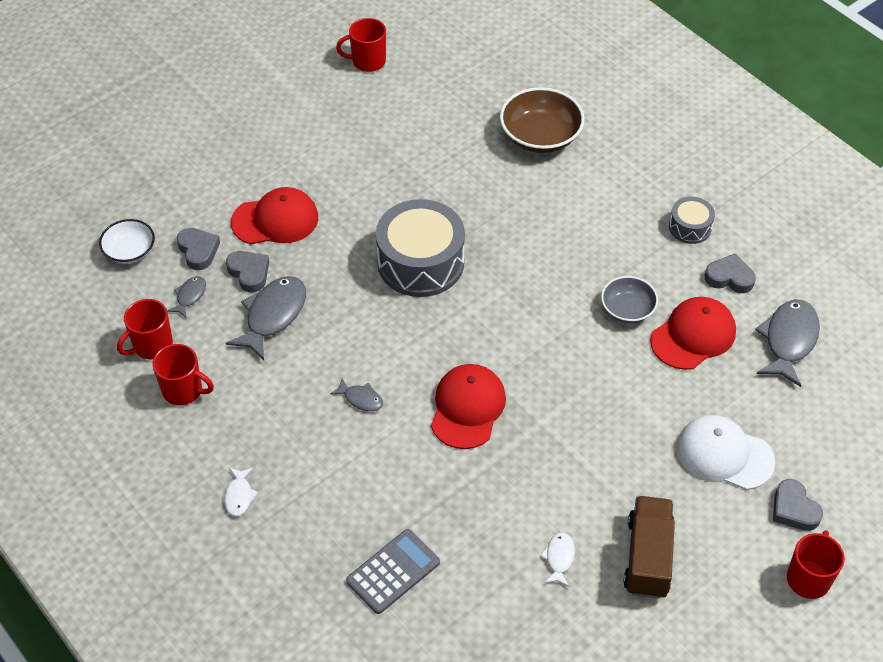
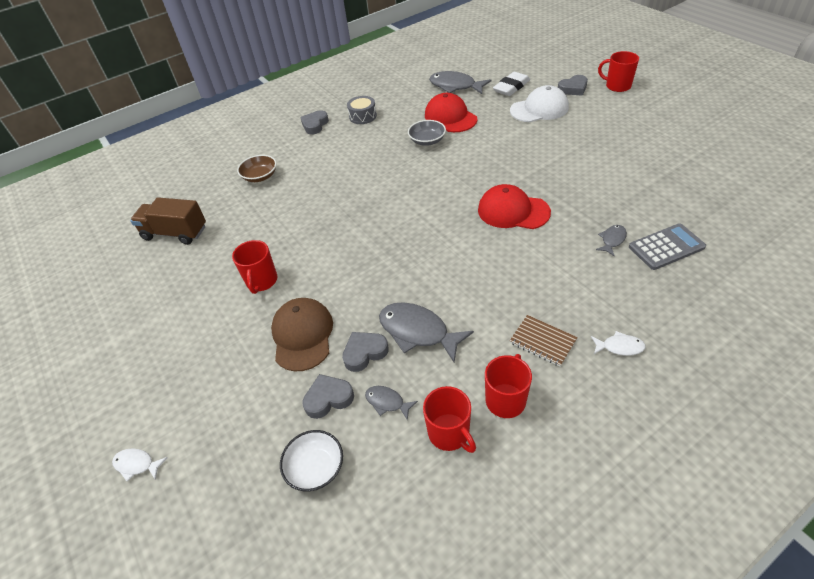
camera: 80 degrees left, 5 degrees down
red cap [231,187,318,244] -> brown cap [271,298,333,371]
grey fish [330,378,383,411] -> grey fish moved to [596,225,627,256]
red mug [336,18,386,72] -> red mug moved to [232,240,277,294]
grey calculator [346,529,440,614] -> grey calculator turned 105 degrees clockwise [629,223,706,270]
grey drum [376,199,465,297] -> none
brown bowl [500,87,585,153] -> brown bowl [237,155,276,182], size x0.61
white fish [540,533,575,587] -> white fish moved to [112,448,168,481]
brown truck [623,496,675,599] -> brown truck moved to [130,197,206,245]
white cap [676,415,775,490] -> white cap turned 135 degrees counterclockwise [510,85,569,122]
grey heart [705,254,756,293] -> grey heart moved to [300,110,329,134]
none -> white eraser [493,72,530,96]
none -> brown notebook [510,315,578,367]

